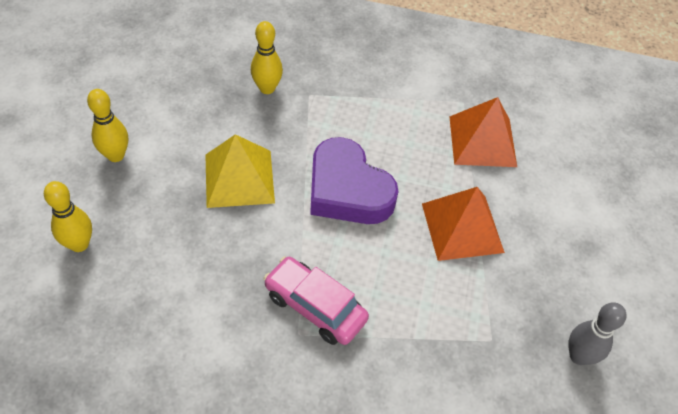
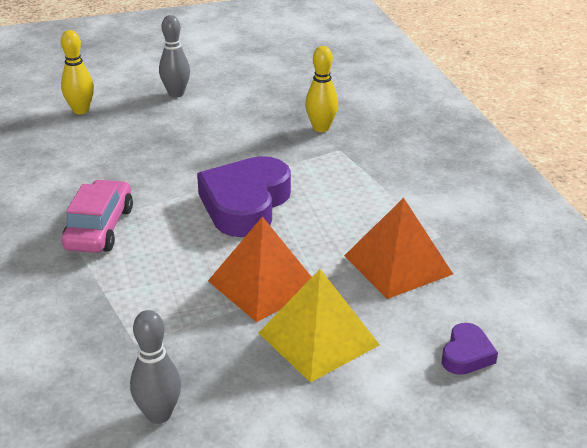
camera: 65 degrees right, 20 degrees down
yellow bowling pin [87,89,128,162] -> grey bowling pin [159,15,190,97]
yellow pyramid [205,134,275,208] -> yellow pyramid moved to [259,269,380,383]
none -> purple heart [442,323,498,375]

